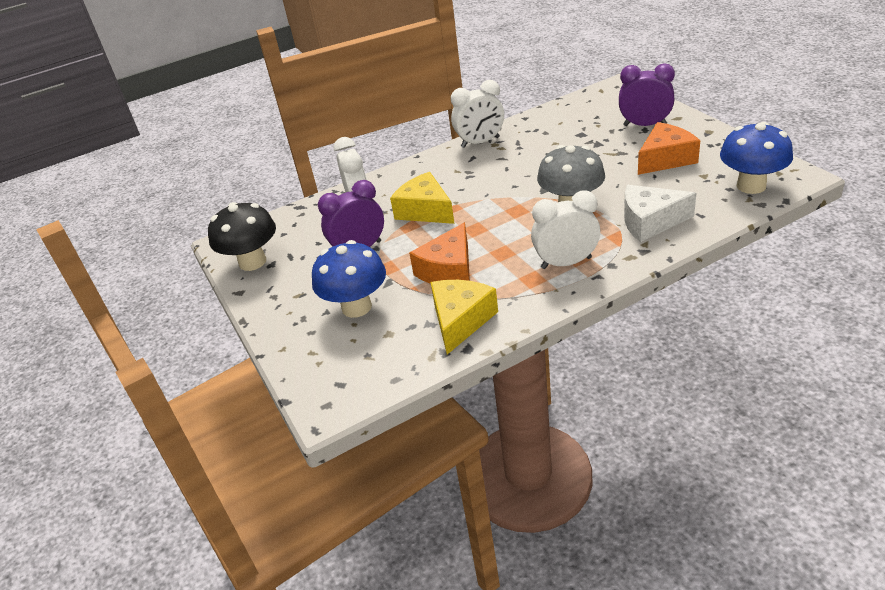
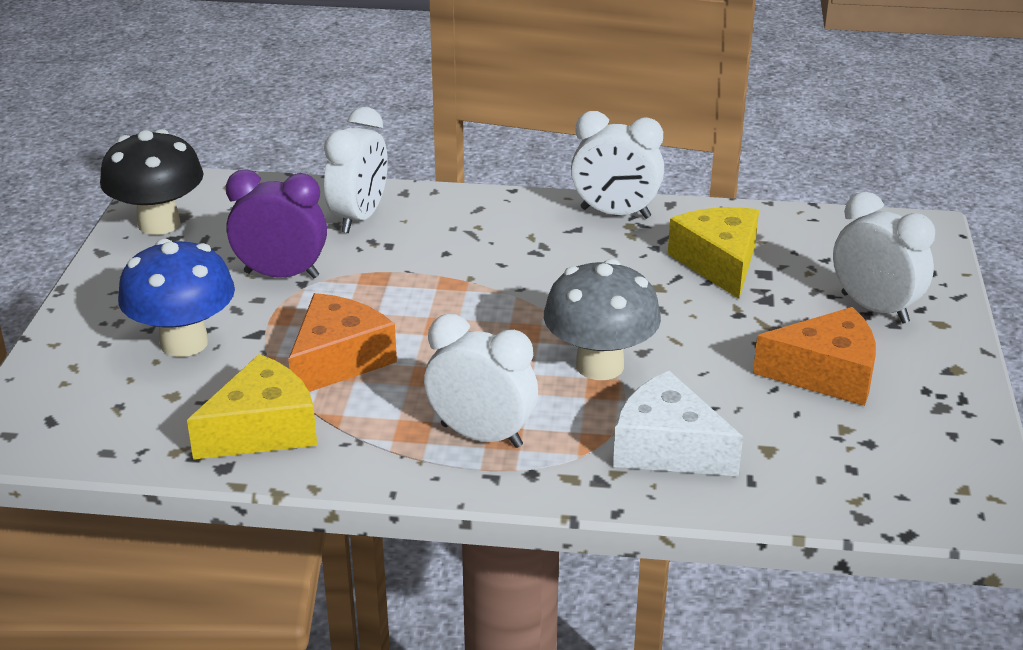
camera: 30 degrees right, 5 degrees down
yellow cheese [390,172,455,224] -> yellow cheese moved to [668,207,759,299]
orange cheese [409,222,470,284] -> orange cheese turned 150 degrees clockwise [288,293,397,392]
purple clock [619,64,675,126] -> white clock [833,192,935,324]
blue mushroom [720,122,793,194] -> none

